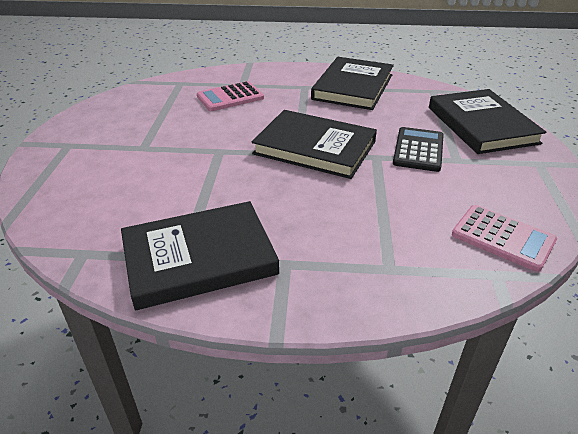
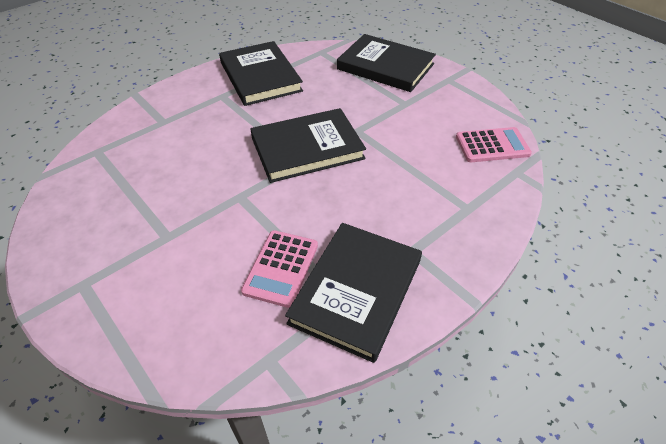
camera: 45 degrees left, 10 degrees up
pink calculator [197,81,264,111] -> pink calculator moved to [241,230,318,308]
black calculator [393,127,444,172] -> none

